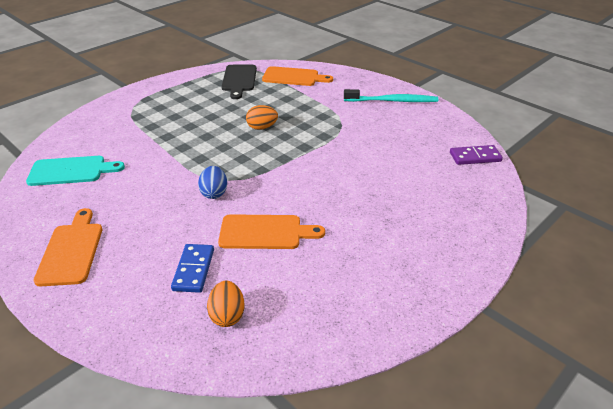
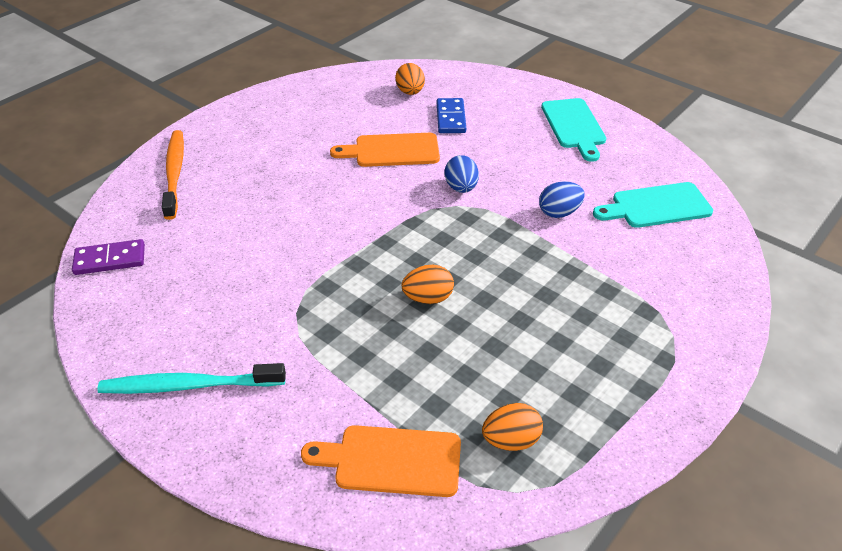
camera: 175 degrees right, 5 degrees up
orange cutting board [33,208,102,286] -> turquoise cutting board [541,98,606,162]
black cutting board [222,65,257,99] -> orange egg [482,403,543,451]
none -> orange toothbrush [162,130,184,220]
none -> blue egg [539,181,585,218]

